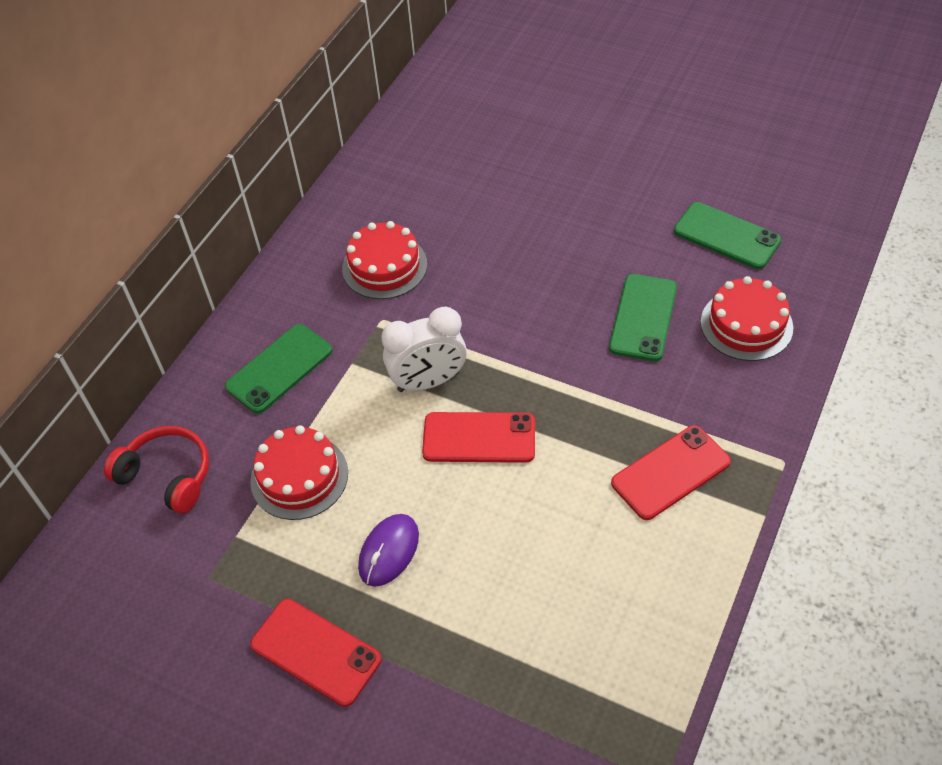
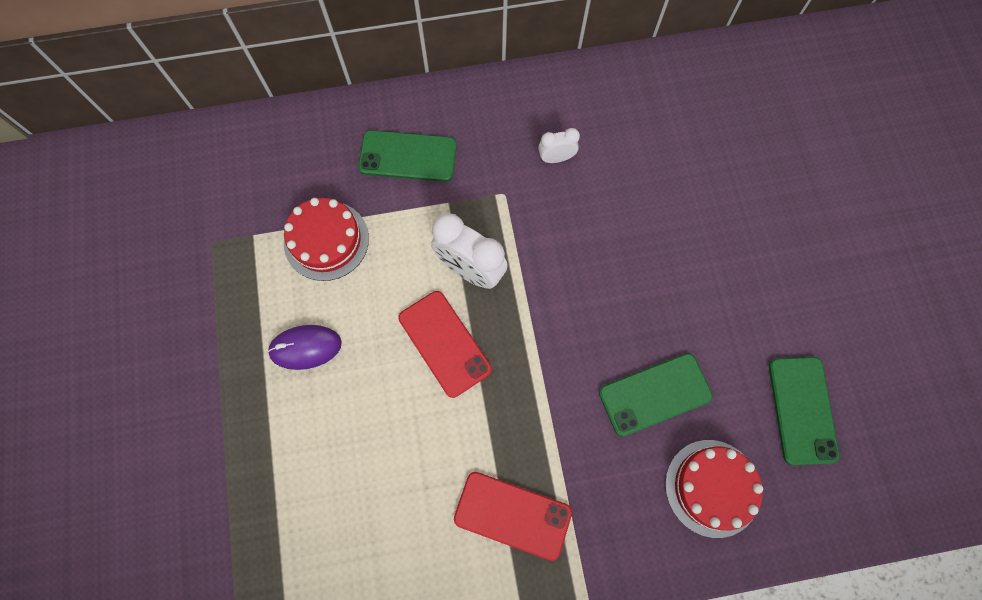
camera: 50 degrees right, 20 degrees up
red headphones [104,426,209,514] -> none
red phone [250,599,381,707] -> none
red cake [342,221,427,299] -> white clock [538,128,580,163]

